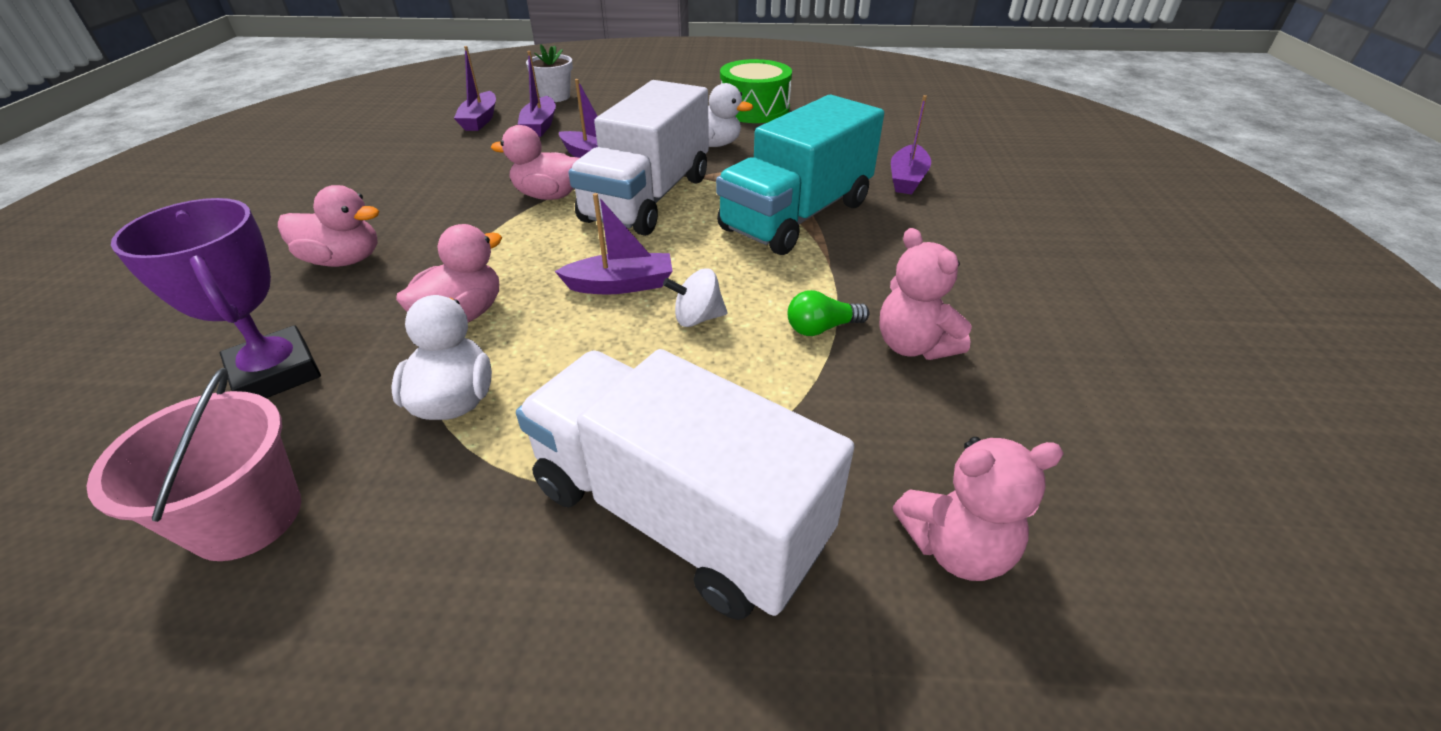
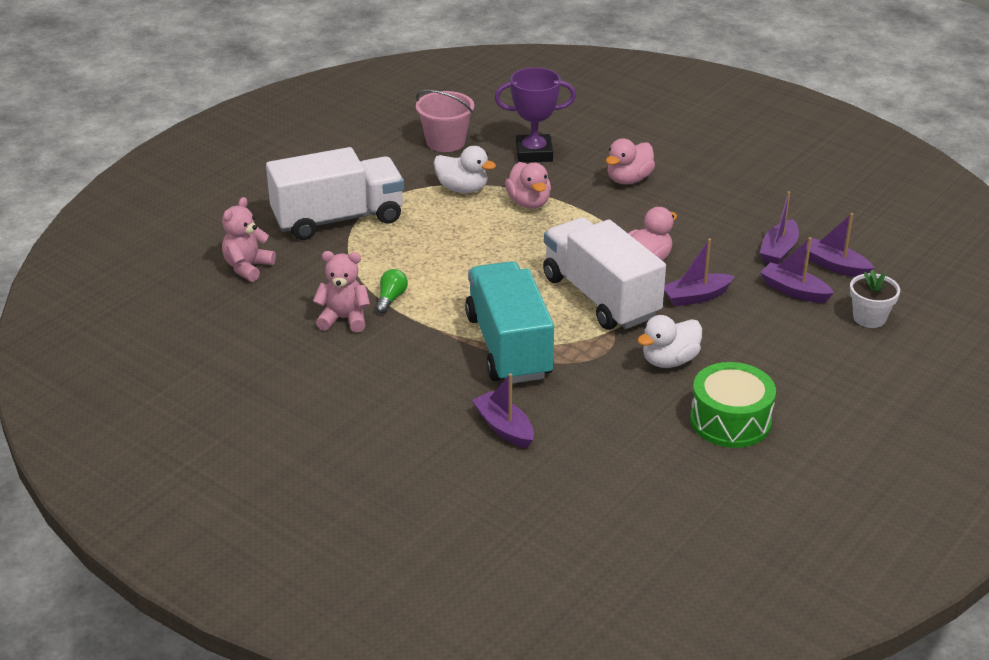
camera: 125 degrees right, 5 degrees down
purple boat [555,193,673,295] -> purple boat moved to [760,191,799,264]
white spinning top [663,268,727,327] -> none

